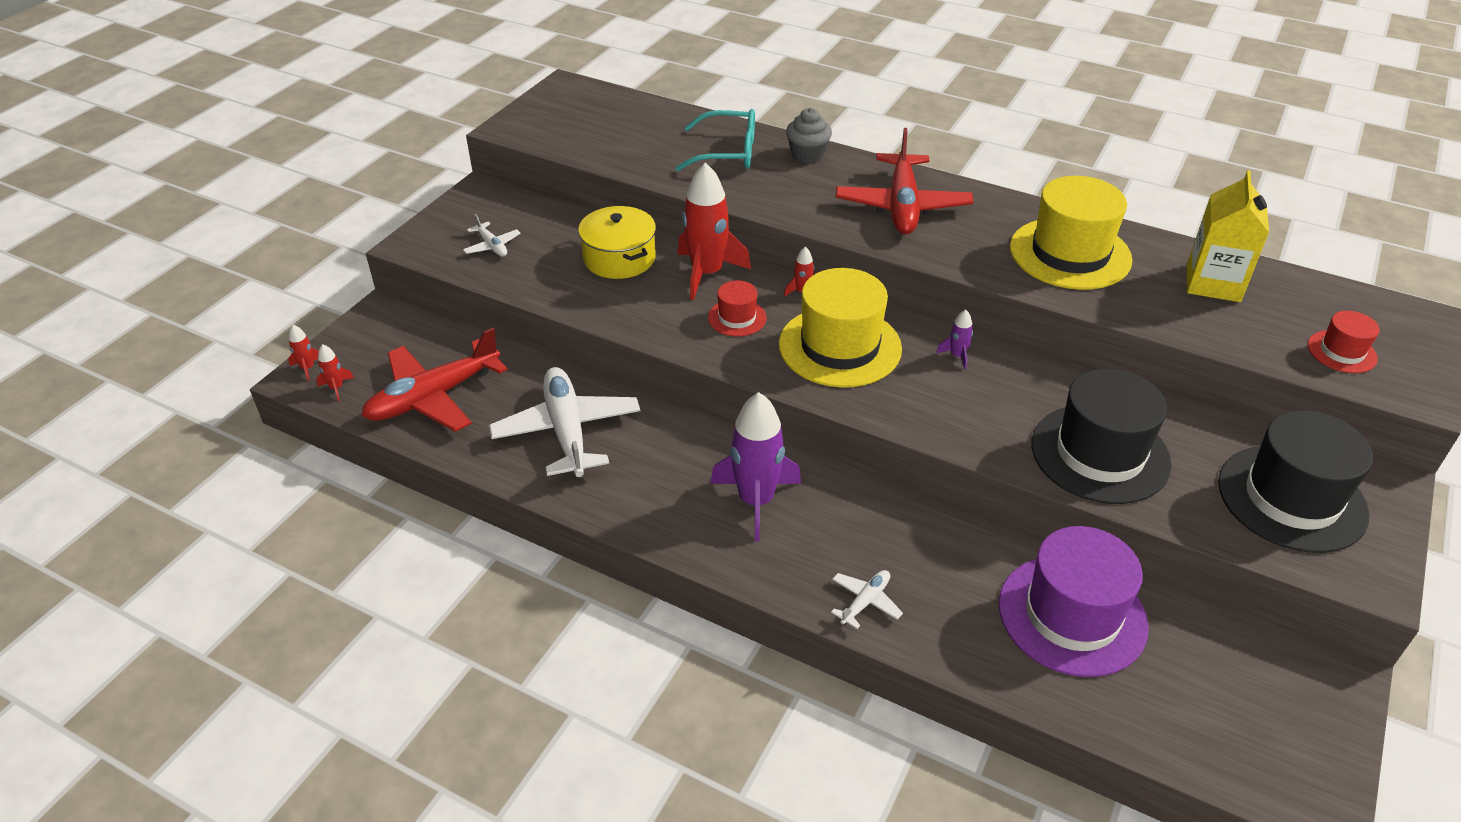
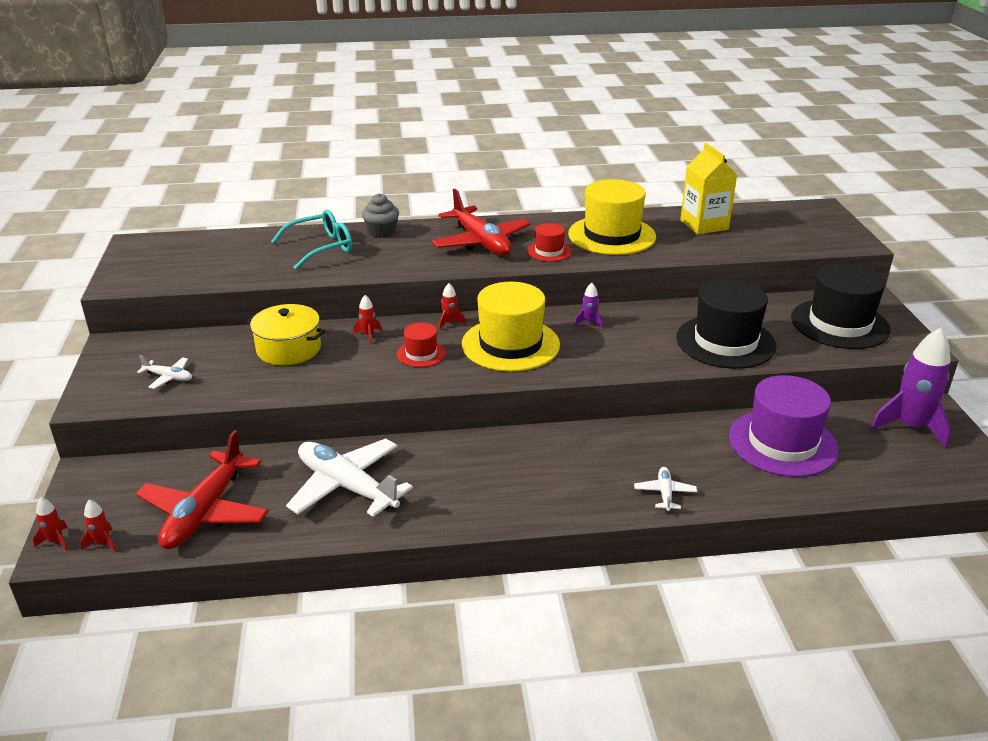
camera: 35 degrees left, 10 degrees down
red rocket [678,162,751,300] -> red rocket [353,295,381,344], size x0.43
purple rocket [710,392,801,541] -> purple rocket moved to [871,328,951,448]
red hat [1308,311,1380,373] -> red hat moved to [527,223,571,262]

